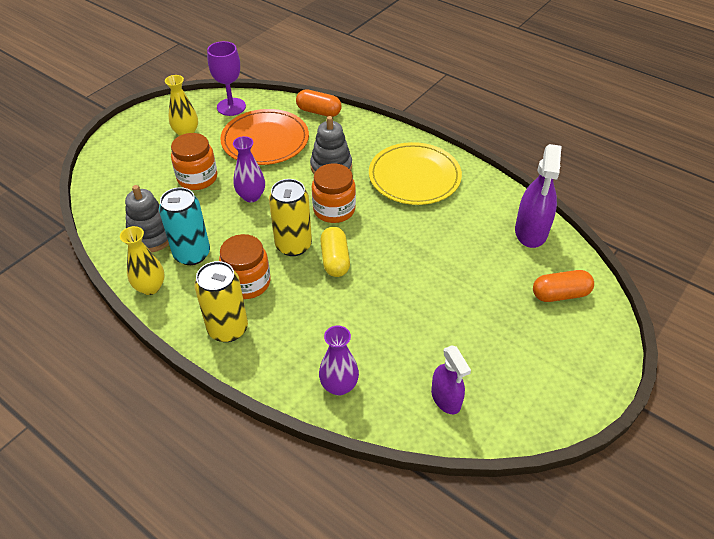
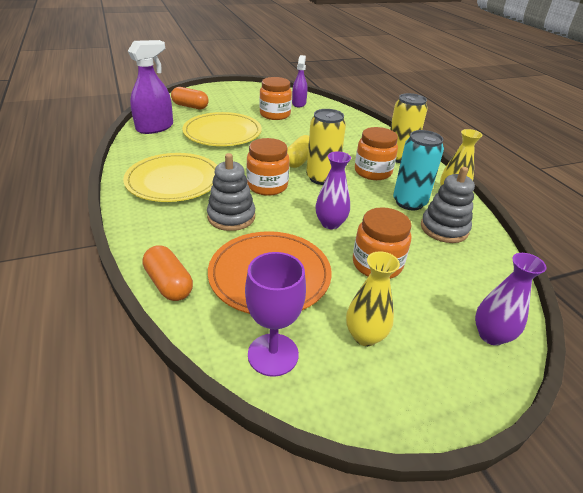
camera: 150 degrees left, 10 degrees down
purple vase [319,326,359,396] -> purple vase moved to [475,253,547,346]
none -> yellow plate [182,112,262,146]
none -> orange jar [259,77,292,120]

